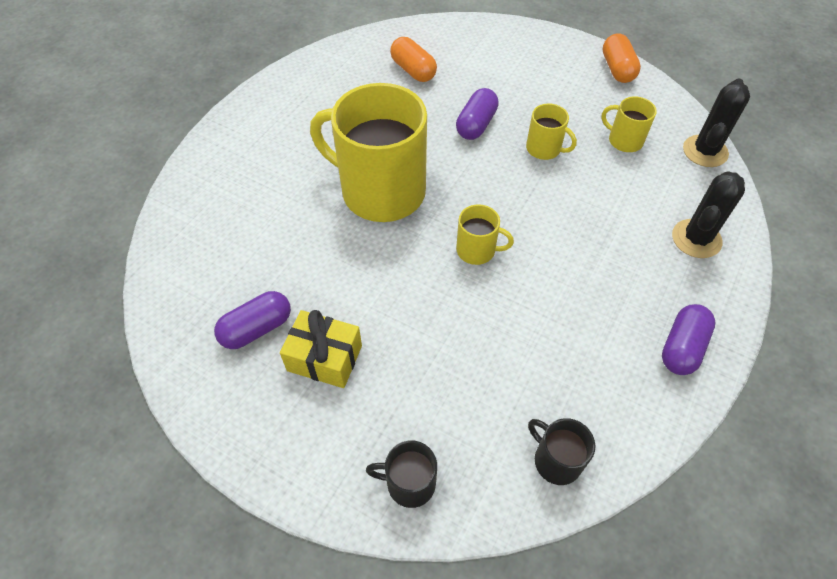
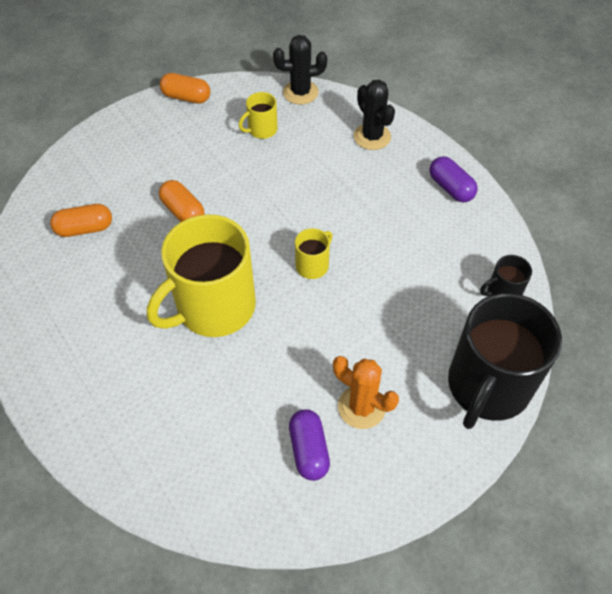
camera: 65 degrees left, 0 degrees up
yellow gift [280,310,362,388] -> orange cactus [333,356,399,429]
black mug [366,441,437,508] -> black mug [448,293,562,429], size x2.28
purple capsule [456,88,499,140] -> orange capsule [159,180,204,222]
yellow mug [526,103,577,160] -> none
black cactus [683,78,750,167] -> black cactus turned 60 degrees counterclockwise [273,35,327,104]

